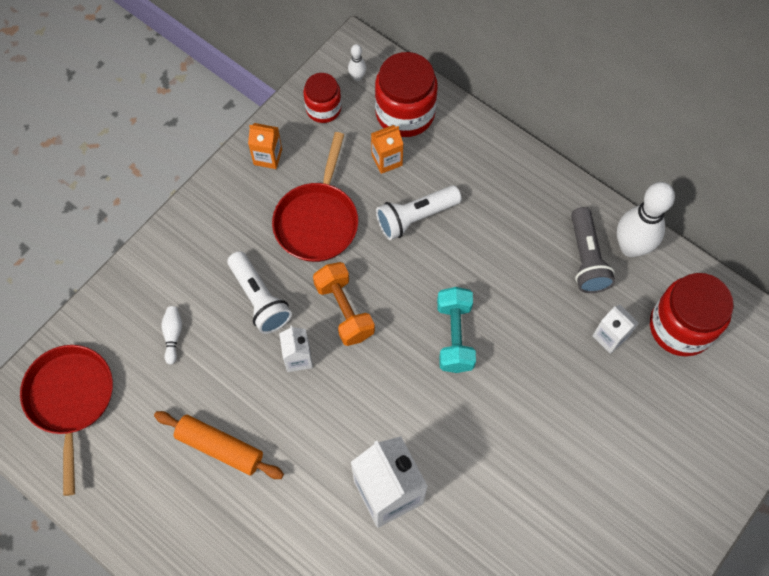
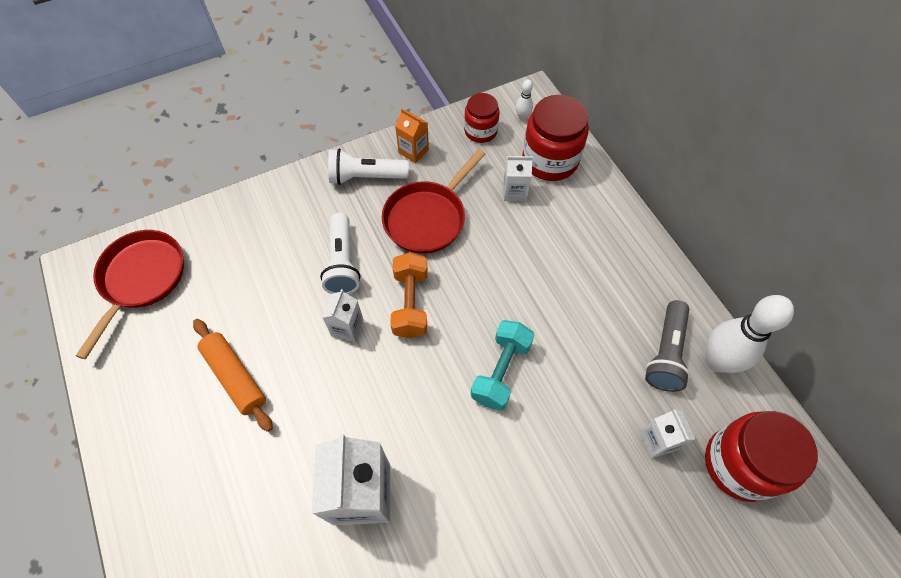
camera: 25 degrees right, 5 degrees down
white bowling pin [161,306,182,365] -> none
orange carton [371,125,403,174] -> white carton [503,156,533,201]
white flashlight [376,185,462,240] -> white flashlight moved to [328,149,409,185]

